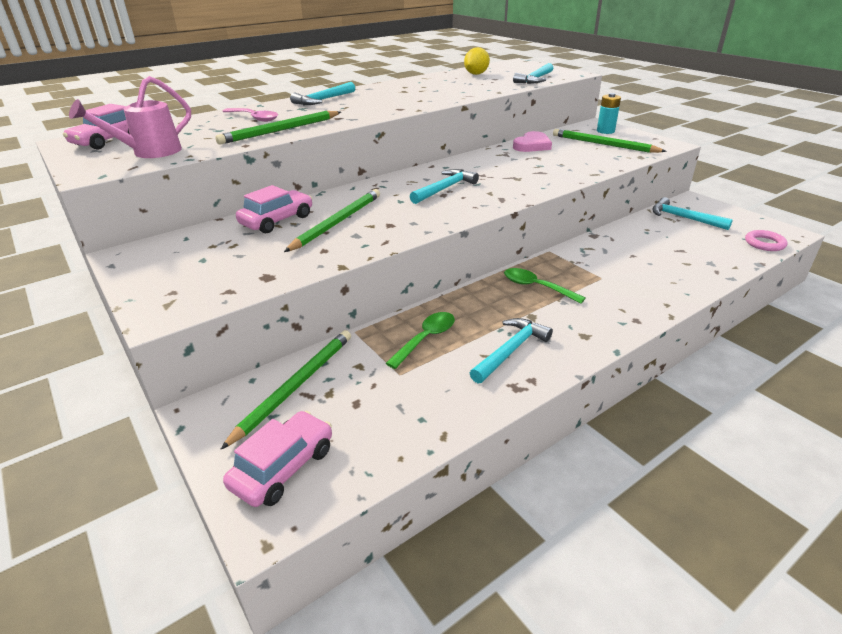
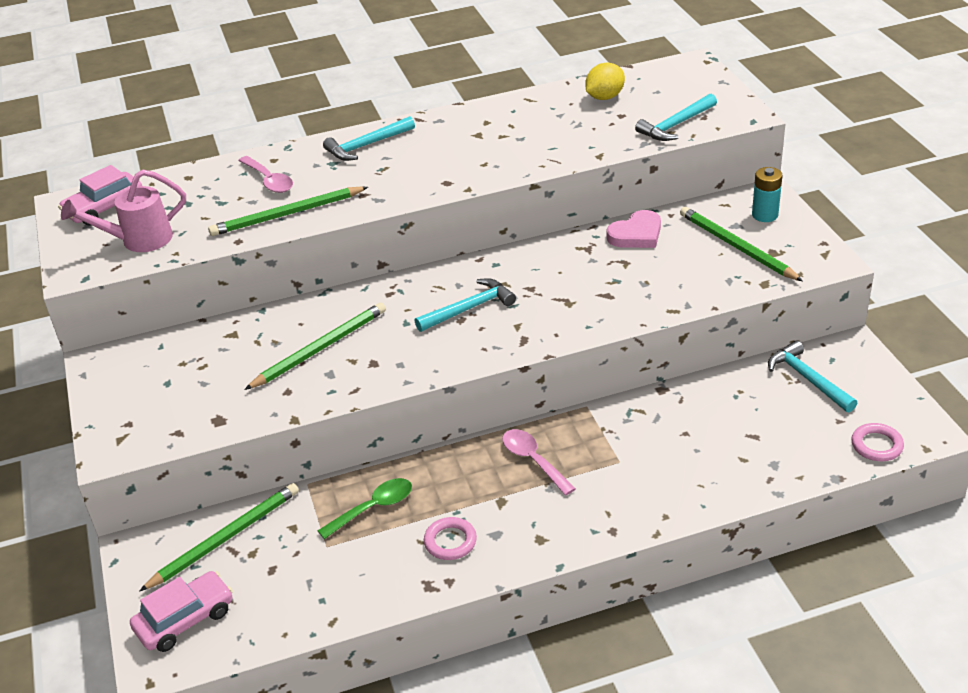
camera: 20 degrees right, 5 degrees up
pink car [236,185,312,233] -> none
turquoise hammer [470,318,553,383] -> pink ring [424,517,477,560]
green spoon [504,268,586,304] -> pink spoon [502,429,576,496]

